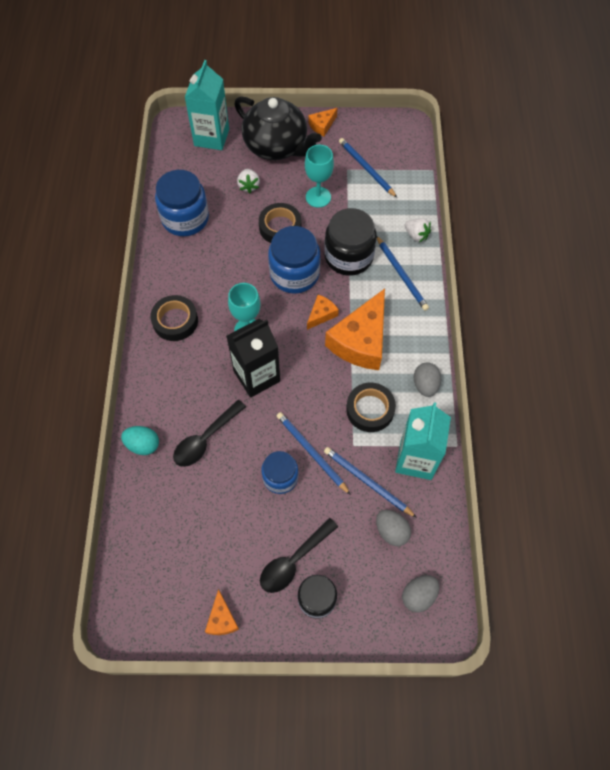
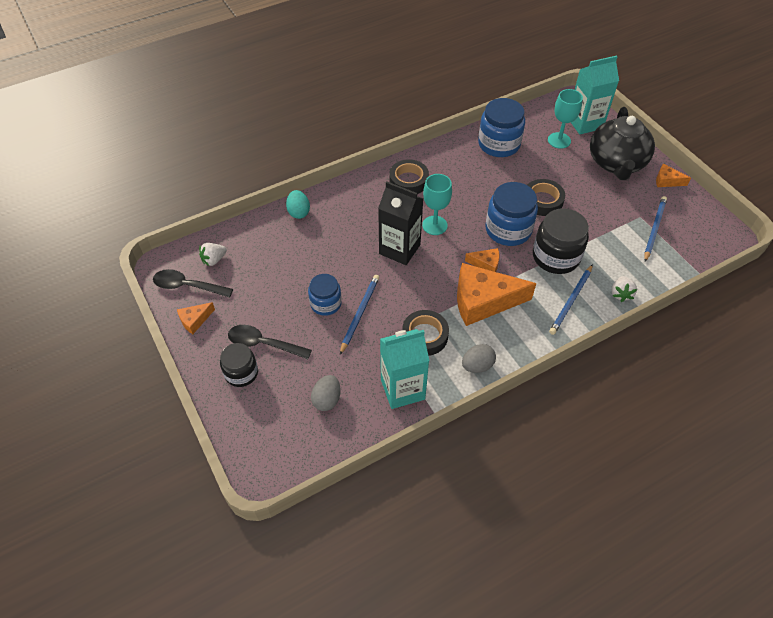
camera: 60 degrees right, 10 degrees down
black spoon [173,400,246,467] -> black spoon moved to [153,269,233,298]
white strawberry [237,169,260,193] -> white strawberry moved to [199,243,227,266]
turquoise goblet [305,145,334,208] -> turquoise goblet moved to [548,89,583,149]
blue pencil [324,447,417,518] -> none
grey egg [402,575,440,613] -> none

